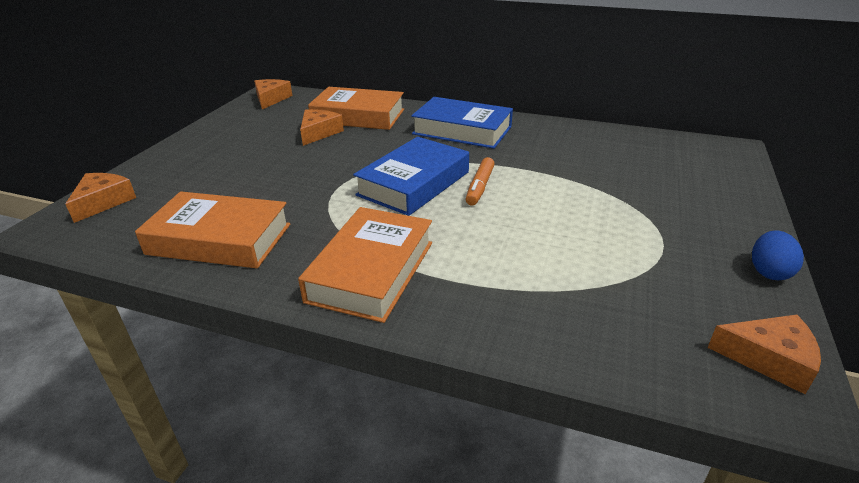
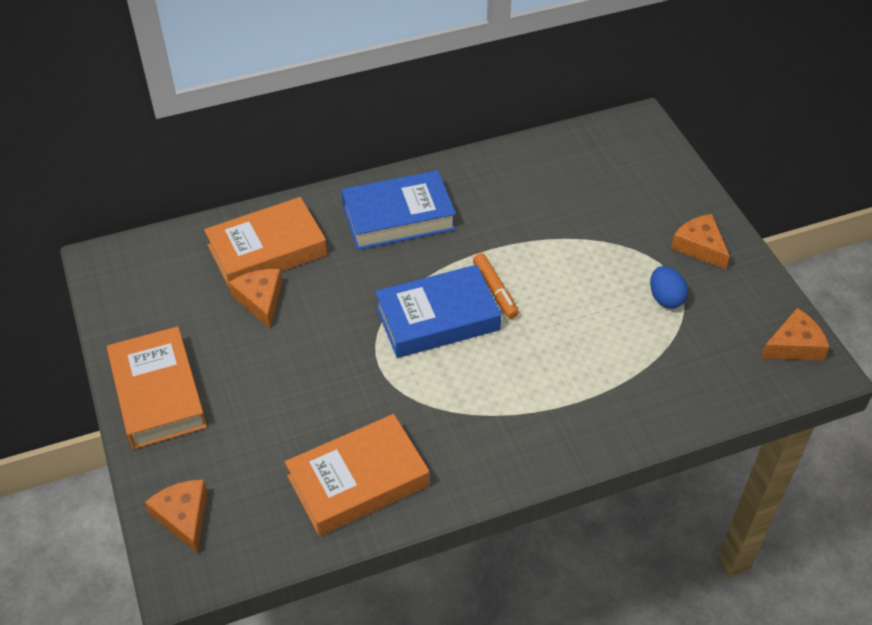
camera: 40 degrees left, 15 degrees up
orange cheese [254,79,293,109] -> orange cheese moved to [671,214,730,270]
orange book [298,207,432,323] -> orange book moved to [107,326,207,449]
blue book [353,137,469,216] -> blue book turned 75 degrees clockwise [375,265,501,358]
blue egg [752,230,804,280] -> blue egg moved to [650,266,688,309]

